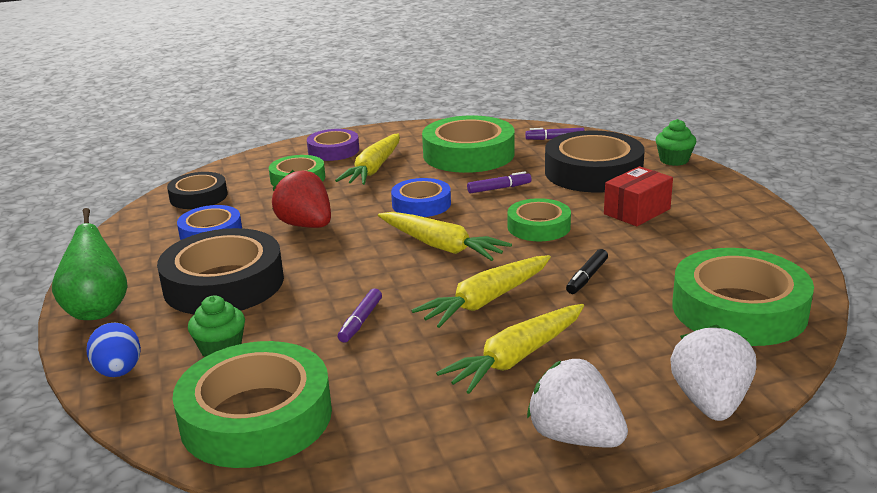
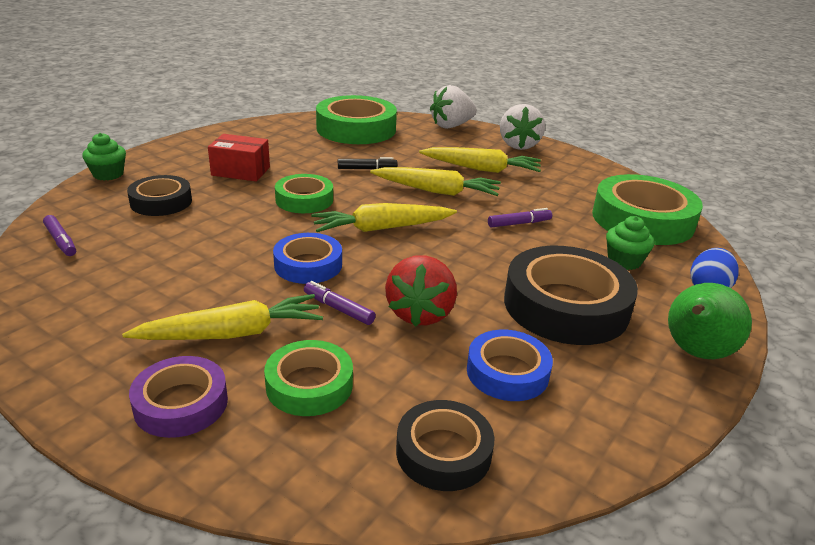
camera: 130 degrees left, 5 degrees up
yellow carrot [378,212,512,261] -> yellow carrot turned 105 degrees counterclockwise [311,203,457,232]
green tape [422,115,515,173] -> none
purple marker [467,171,532,193] -> purple marker moved to [304,281,376,325]
black tape [545,130,645,192] -> black tape [127,175,192,216], size x0.58

